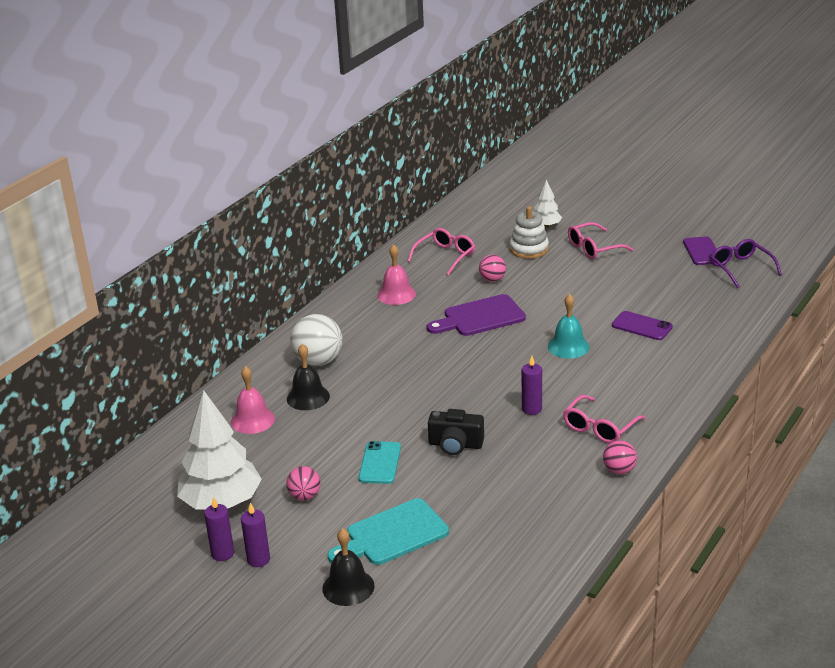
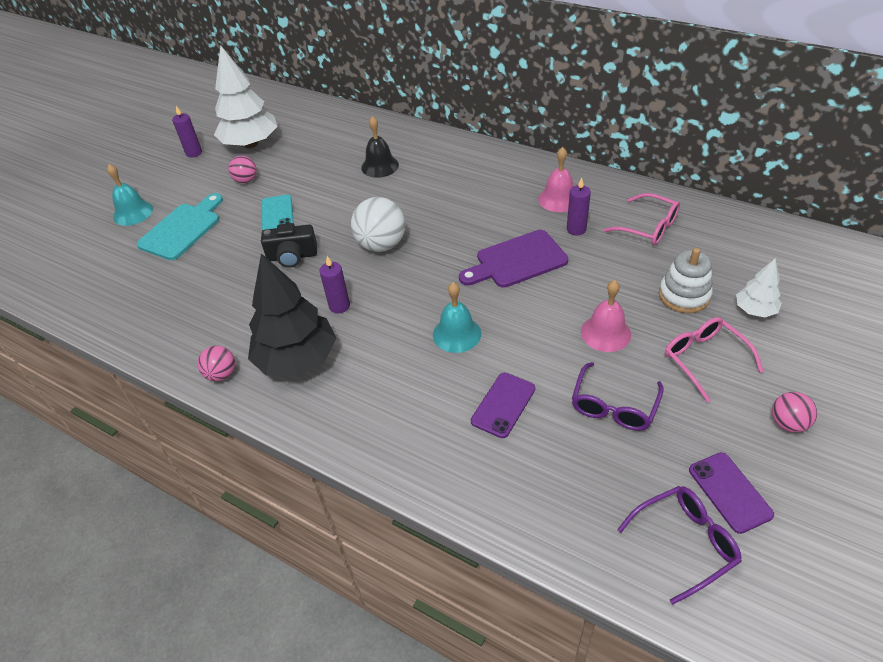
camera: 90 degrees right, 15 degrees up
pink bell [231,366,275,434] -> pink bell moved to [581,280,631,352]
purple candle [241,502,270,567] -> purple candle moved to [567,178,591,236]
white ball [290,314,342,366] -> white ball moved to [351,197,405,252]
black bell [322,528,375,606] -> turquoise bell [107,164,153,226]
turquoise cutting board [327,498,449,565] -> turquoise cutting board turned 60 degrees clockwise [137,193,223,260]
turquoise phone [359,441,401,484] -> turquoise phone turned 75 degrees clockwise [261,194,294,230]
purple cutting board [427,294,526,336] -> purple cutting board turned 90 degrees counterclockwise [459,230,568,288]
black camera [428,409,484,455] -> black camera turned 105 degrees counterclockwise [261,223,317,268]
pink ball [479,255,506,282] -> pink ball moved to [772,392,817,433]
pink glasses [563,395,646,444] -> black tree [248,253,336,377]
purple phone [683,236,717,265] -> purple phone turned 75 degrees clockwise [689,452,774,534]
none -> purple glasses [572,362,664,431]

